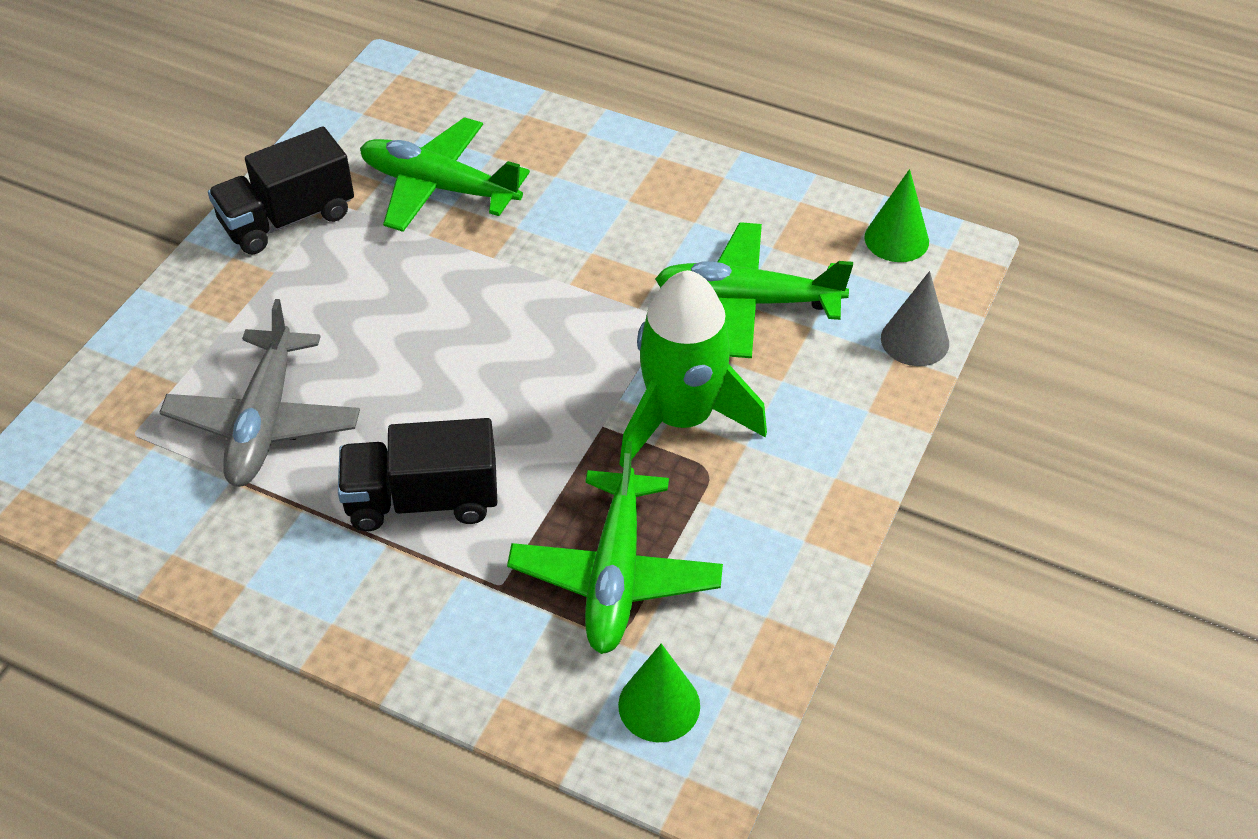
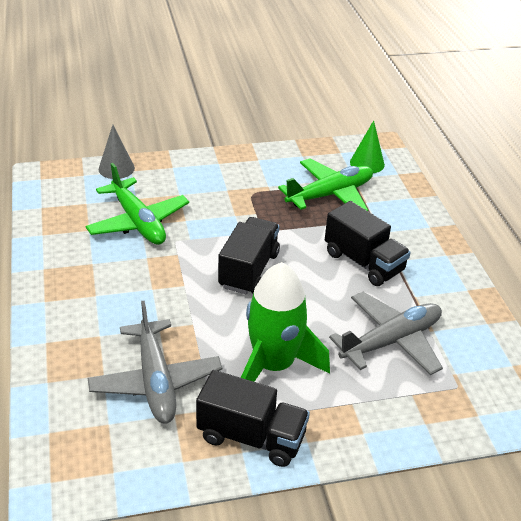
camera: 130 degrees left, 10 degrees down
green plane [360,117,530,232] -> grey plane [88,301,222,424]
green rocket [619,270,767,468] -> green rocket moved to [241,262,330,382]
green cone [864,169,929,262] -> none
none -> black truck [218,217,280,294]

